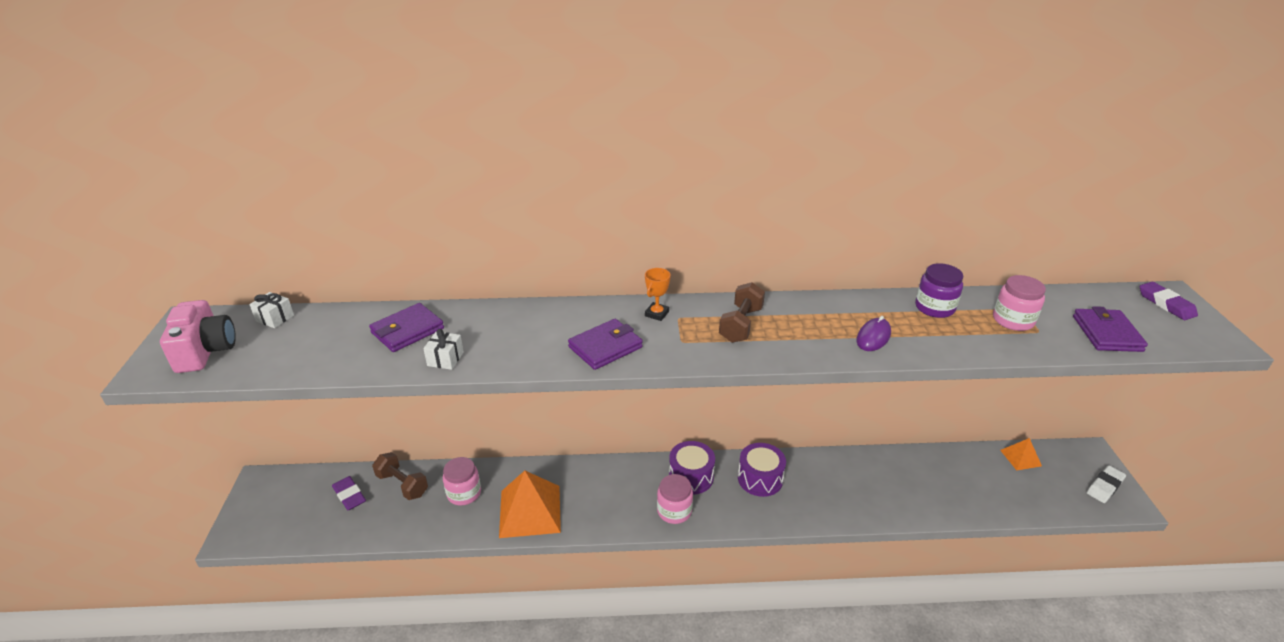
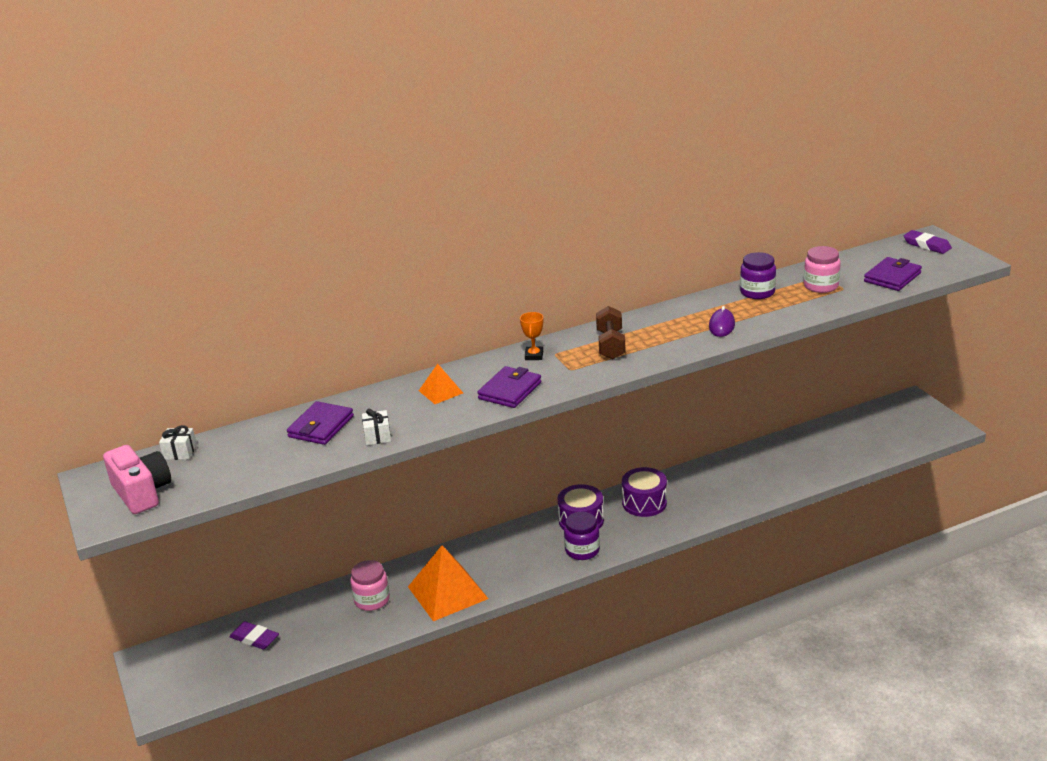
camera: 20 degrees left, 5 degrees down
brown dumbbell [372,452,428,500] -> none
pink jar [657,474,693,524] -> purple jar [564,512,600,560]
orange pyramid [1000,438,1042,470] -> orange pyramid moved to [419,364,463,404]
purple wallet [1073,306,1148,352] -> purple wallet turned 60 degrees clockwise [864,257,922,291]
white eraser [1087,465,1126,503] -> none

